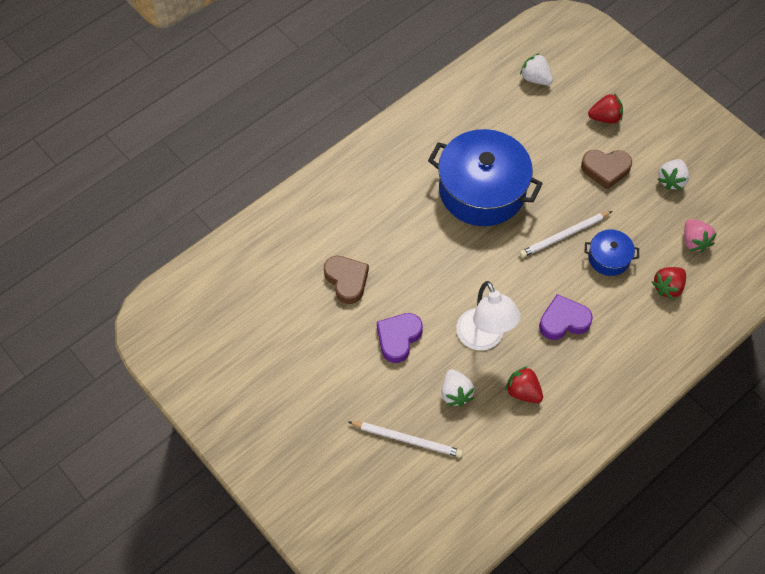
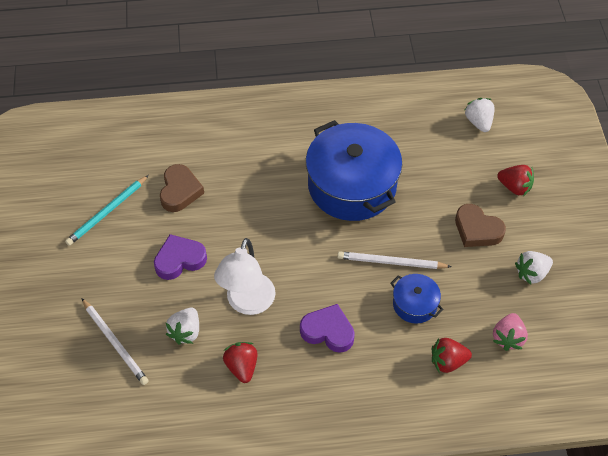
camera: 35 degrees right, 5 degrees down
none -> turquoise pencil [65,175,149,246]

